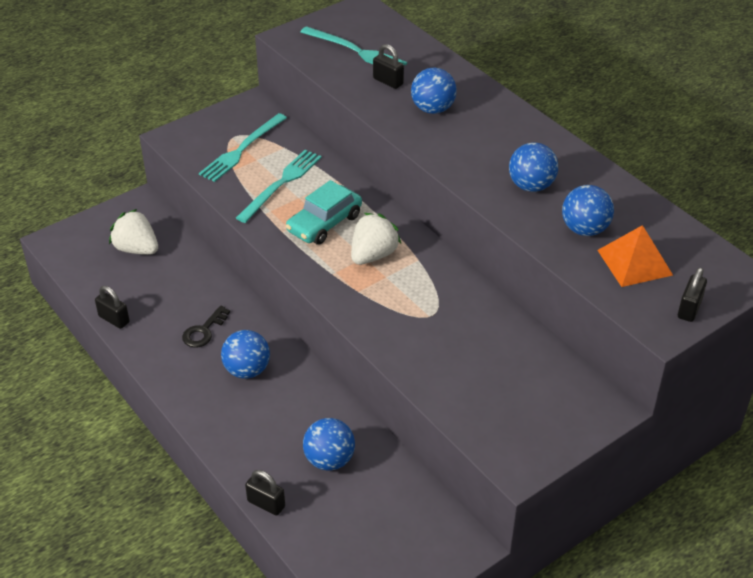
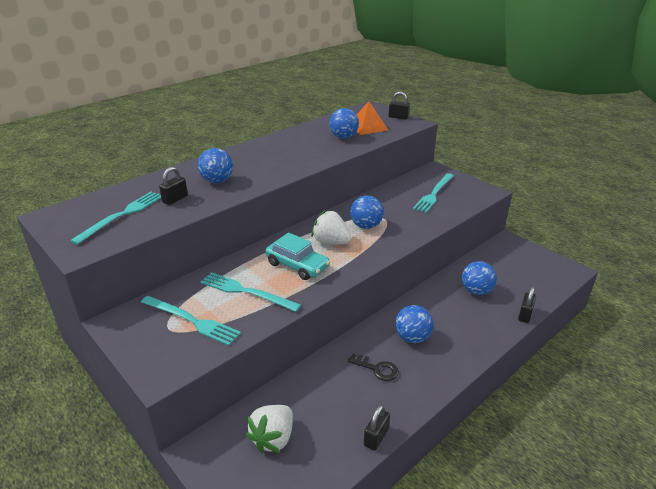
camera: 95 degrees left, 10 degrees down
blue ball [509,142,558,192] -> blue ball moved to [350,195,384,229]
none -> turquoise fork [413,173,454,213]

